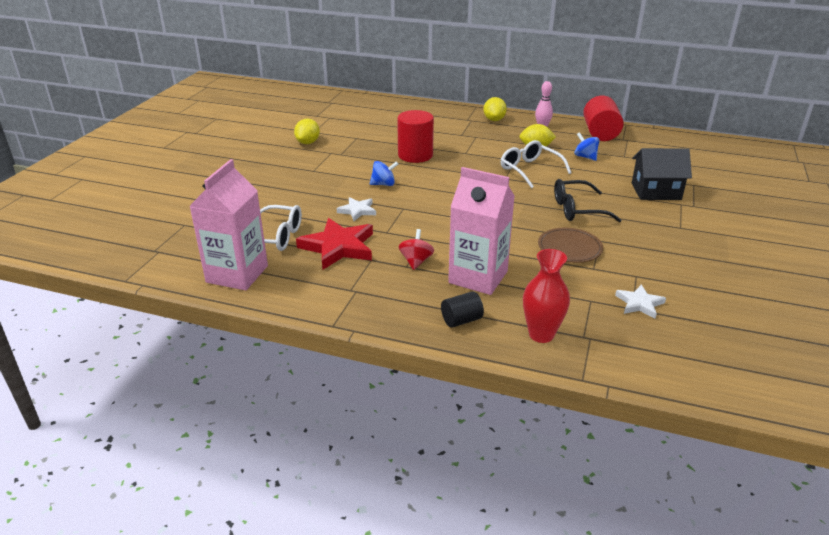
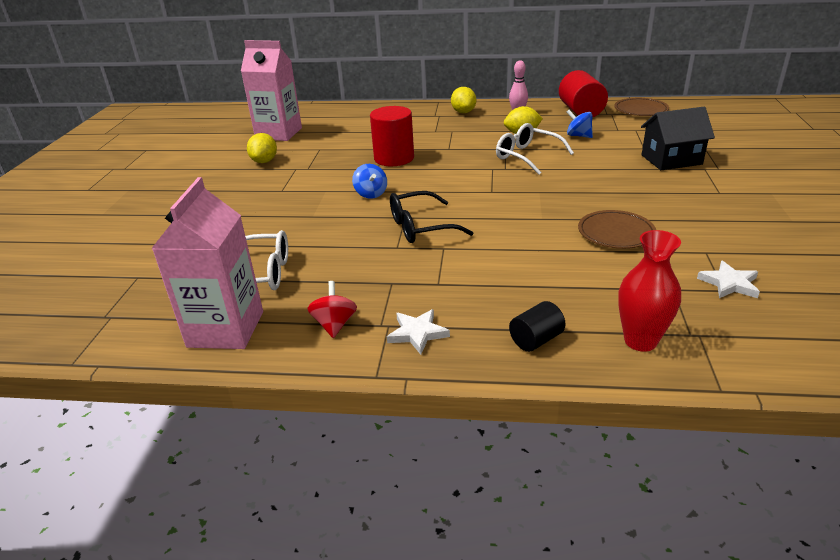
camera: 10 degrees left, 0 degrees up
red star [296,218,373,270] -> none
white star [337,197,376,221] -> white star moved to [387,309,450,355]
blue spinning top [370,161,398,186] -> blue spinning top turned 90 degrees clockwise [352,164,387,199]
red spinning top [399,229,434,270] -> red spinning top moved to [307,281,357,338]
pink carton [448,167,515,295] -> pink carton moved to [241,40,302,141]
black glasses [554,179,622,222] -> black glasses moved to [390,191,473,243]
none -> brown plate [614,98,669,116]

